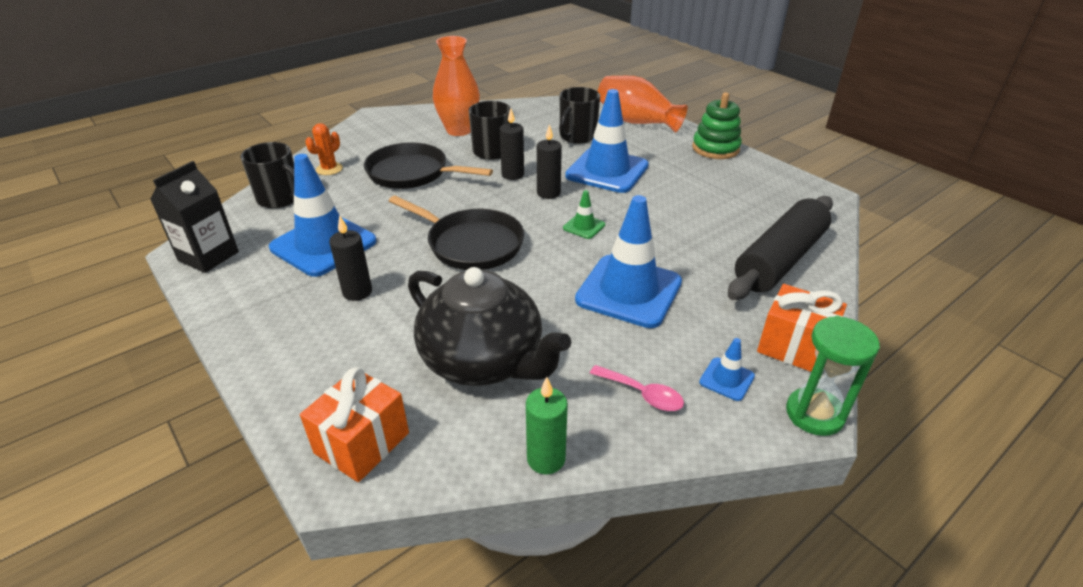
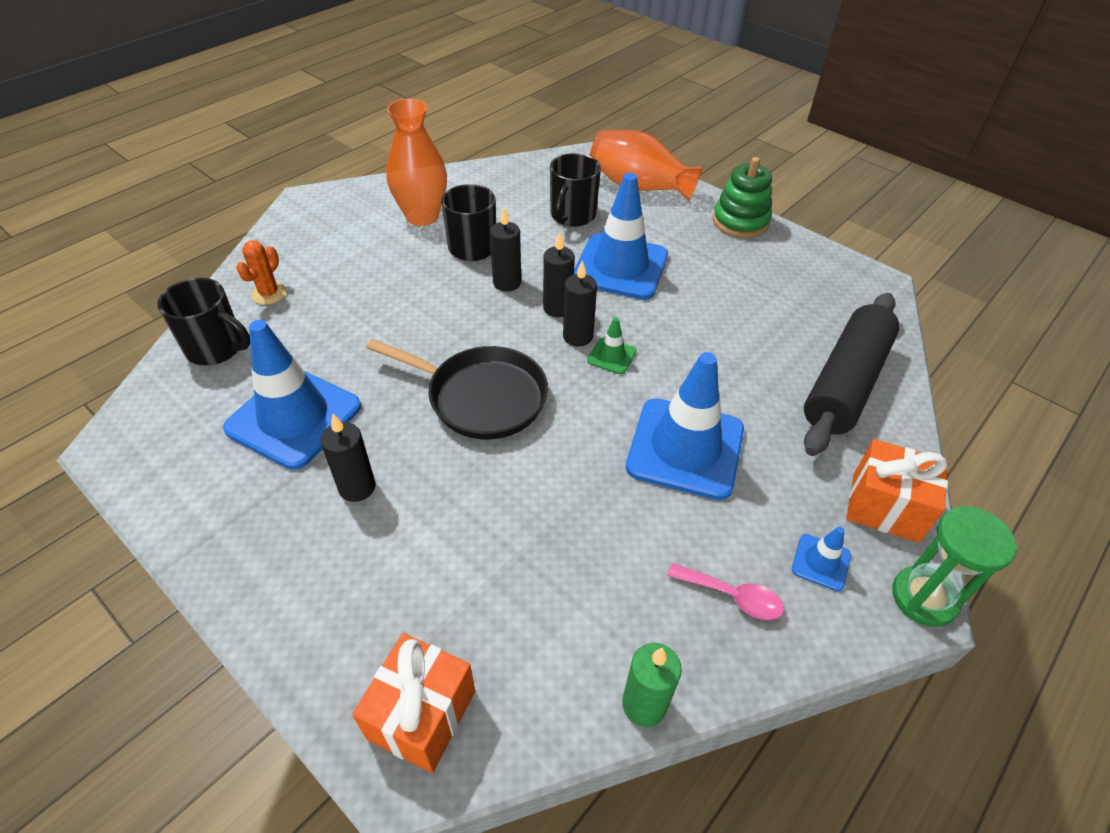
camera: 10 degrees left, 10 degrees up
black carton [150,161,239,273] -> none
black pan [364,142,493,189] -> none
black teapot [408,267,571,386] -> none
none -> black candle [563,261,597,347]

